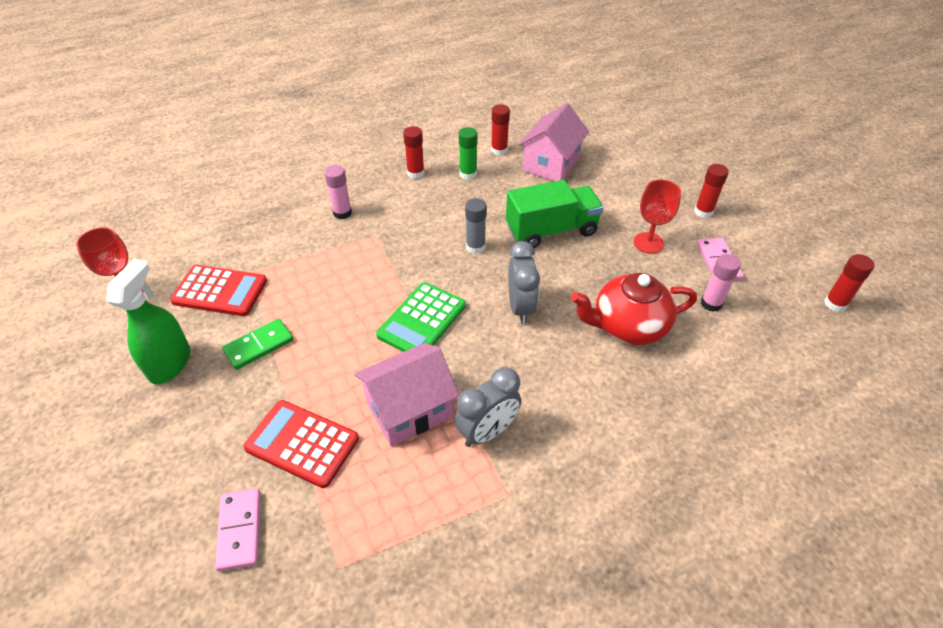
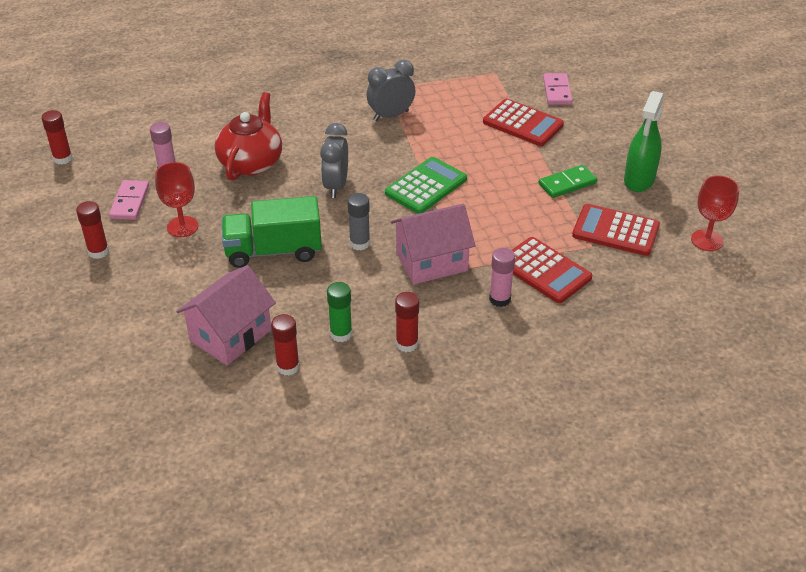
camera: 170 degrees left, 5 degrees down
pink house [354,343,459,447] -> pink house moved to [391,203,475,284]
red teapot [571,273,697,345] -> red teapot turned 75 degrees counterclockwise [215,92,282,181]
none -> red calculator [512,237,592,303]

